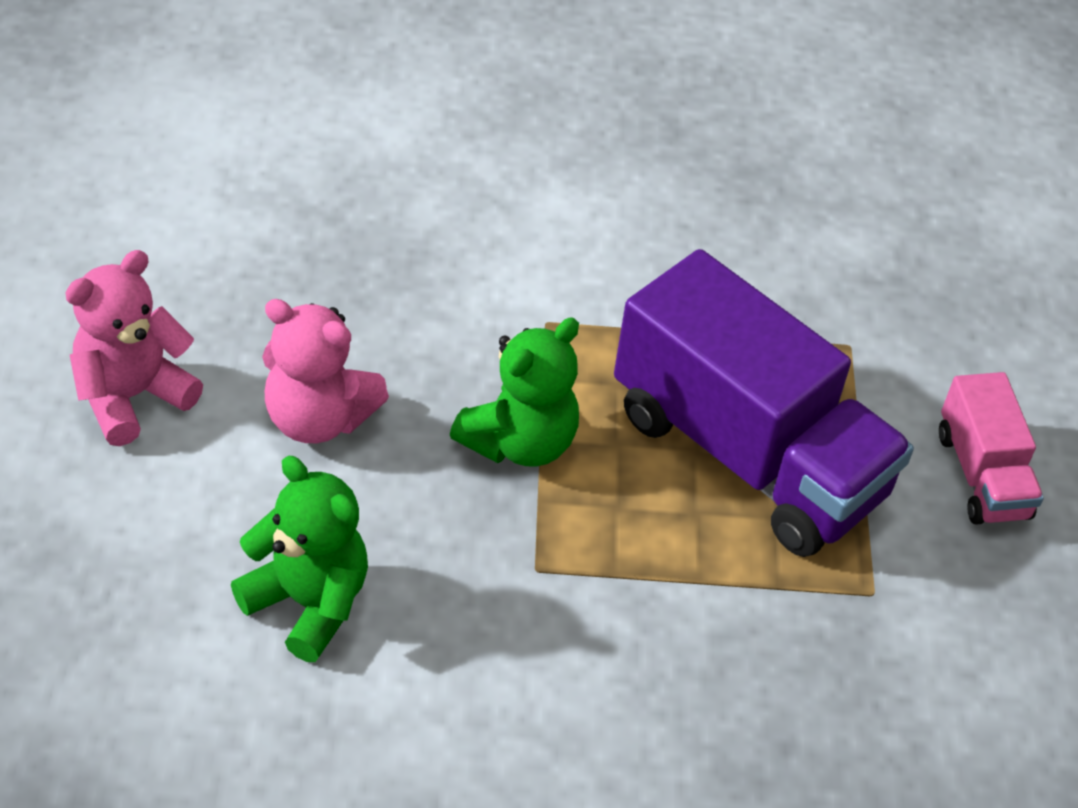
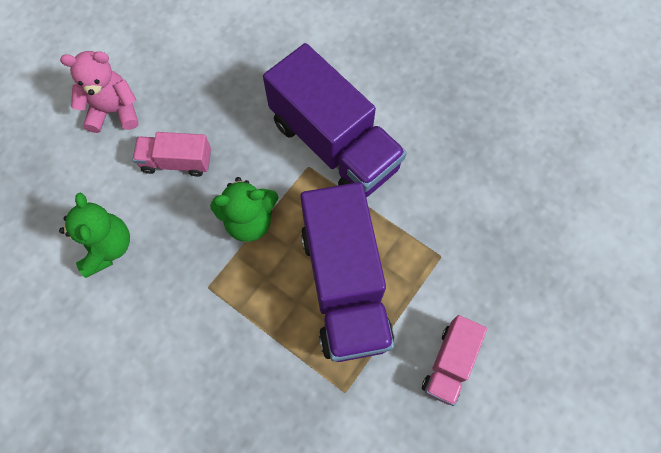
camera: 40 degrees right, 20 degrees up
pink teddy bear [262,299,389,443] -> pink truck [133,132,211,177]
none -> purple truck [263,43,407,197]

